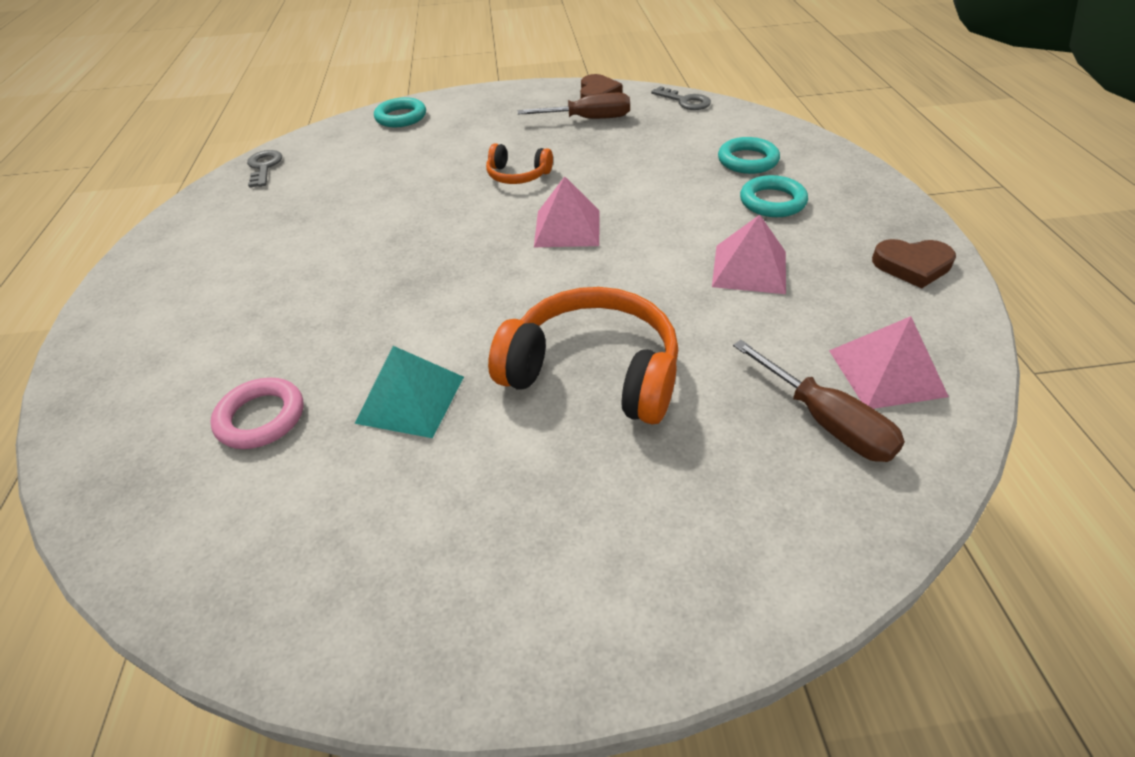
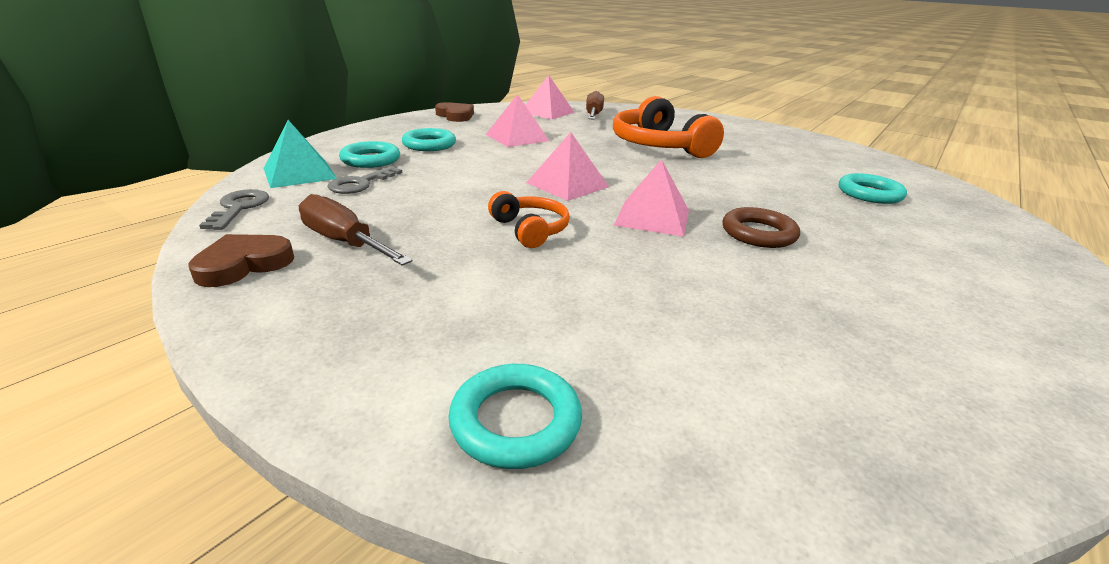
camera: 140 degrees left, 15 degrees down
pink ring [210,378,303,449] -> turquoise ring [839,173,907,204]
grey key [247,150,282,188] -> grey key moved to [327,166,402,194]
turquoise pyramid [354,346,464,438] -> turquoise pyramid moved to [264,120,337,188]
none -> pink pyramid [614,159,689,237]
none -> brown ring [722,207,800,248]

